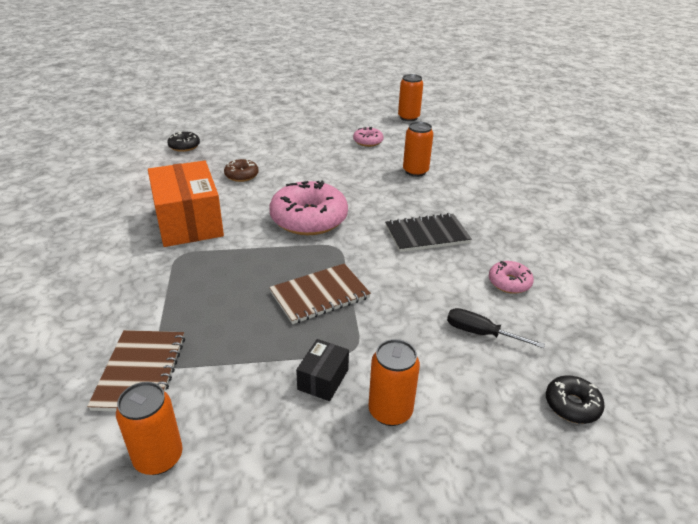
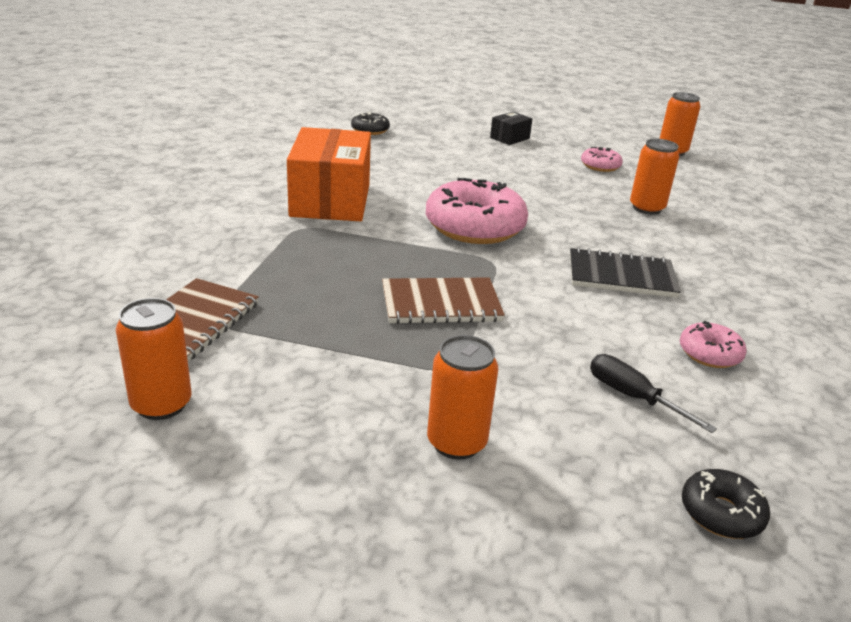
camera: 20 degrees right, 5 degrees down
brown donut [224,159,259,182] -> none
black box [296,339,349,401] -> black box moved to [490,112,533,145]

